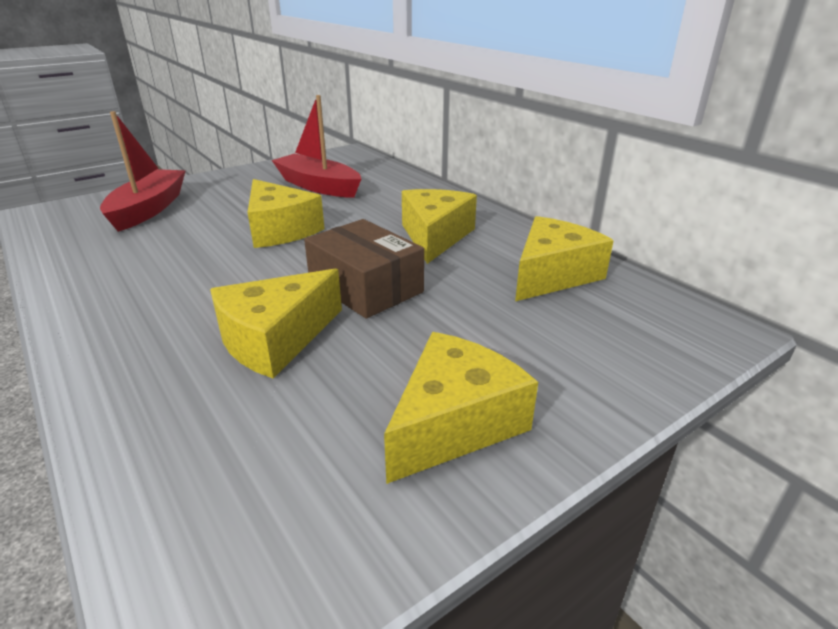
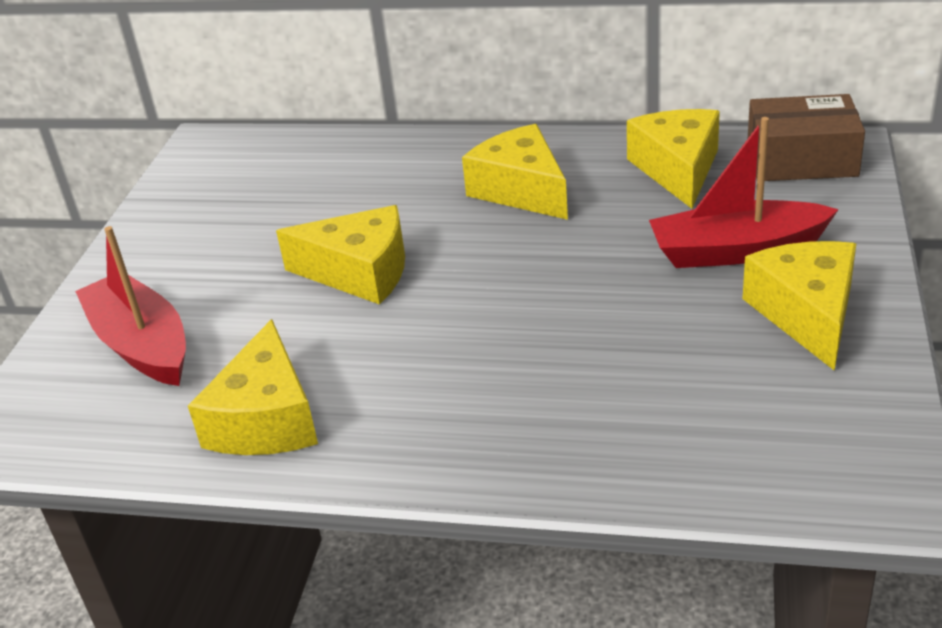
camera: 40 degrees left, 5 degrees up
yellow cheese [210,269,342,379] -> yellow cheese moved to [188,319,318,455]
red boat [272,95,361,198] -> red boat moved to [649,117,839,268]
brown box [304,219,424,319] -> brown box moved to [748,94,865,181]

